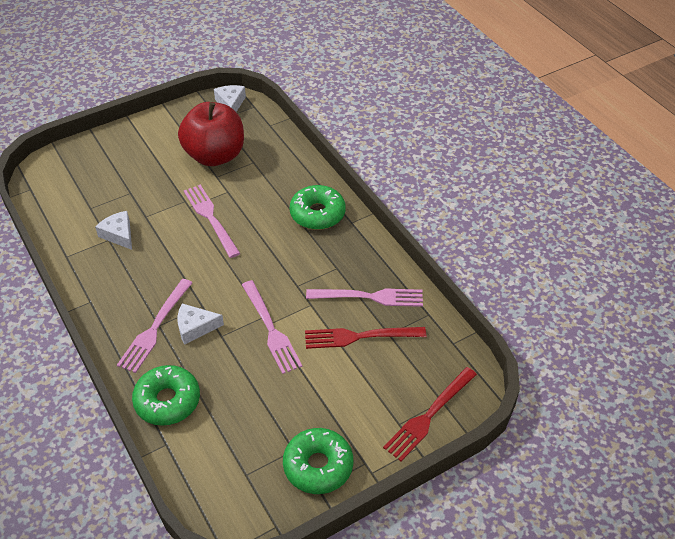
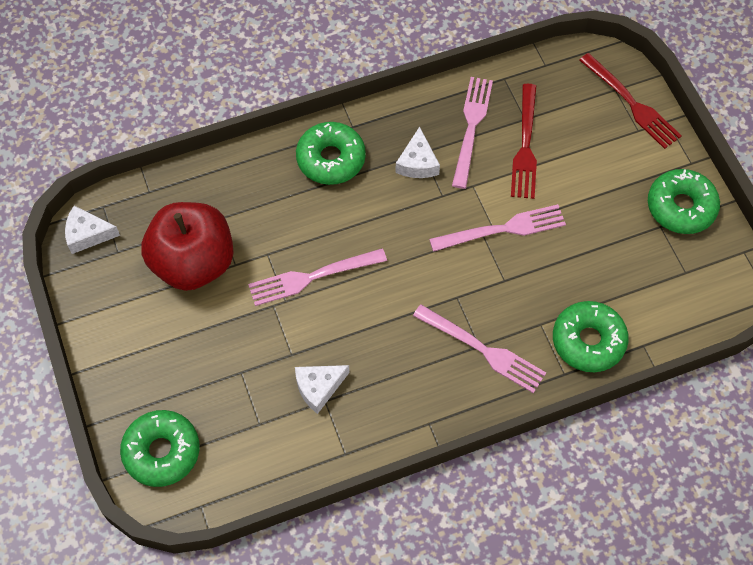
camera: 80 degrees left, 15 degrees up
white cheese [178,304,224,345] -> white cheese moved to [395,126,440,178]
none -> green donut [120,410,200,487]

